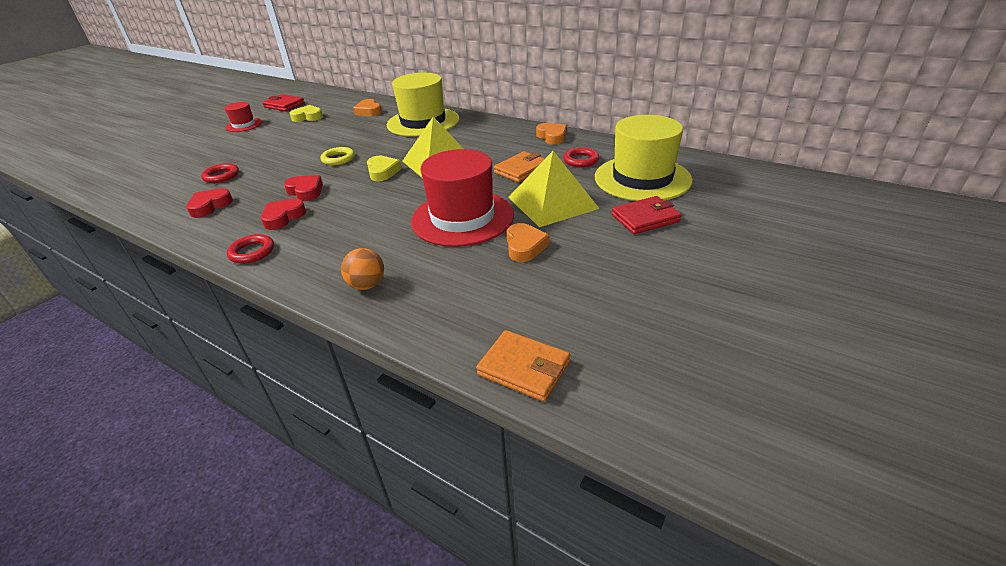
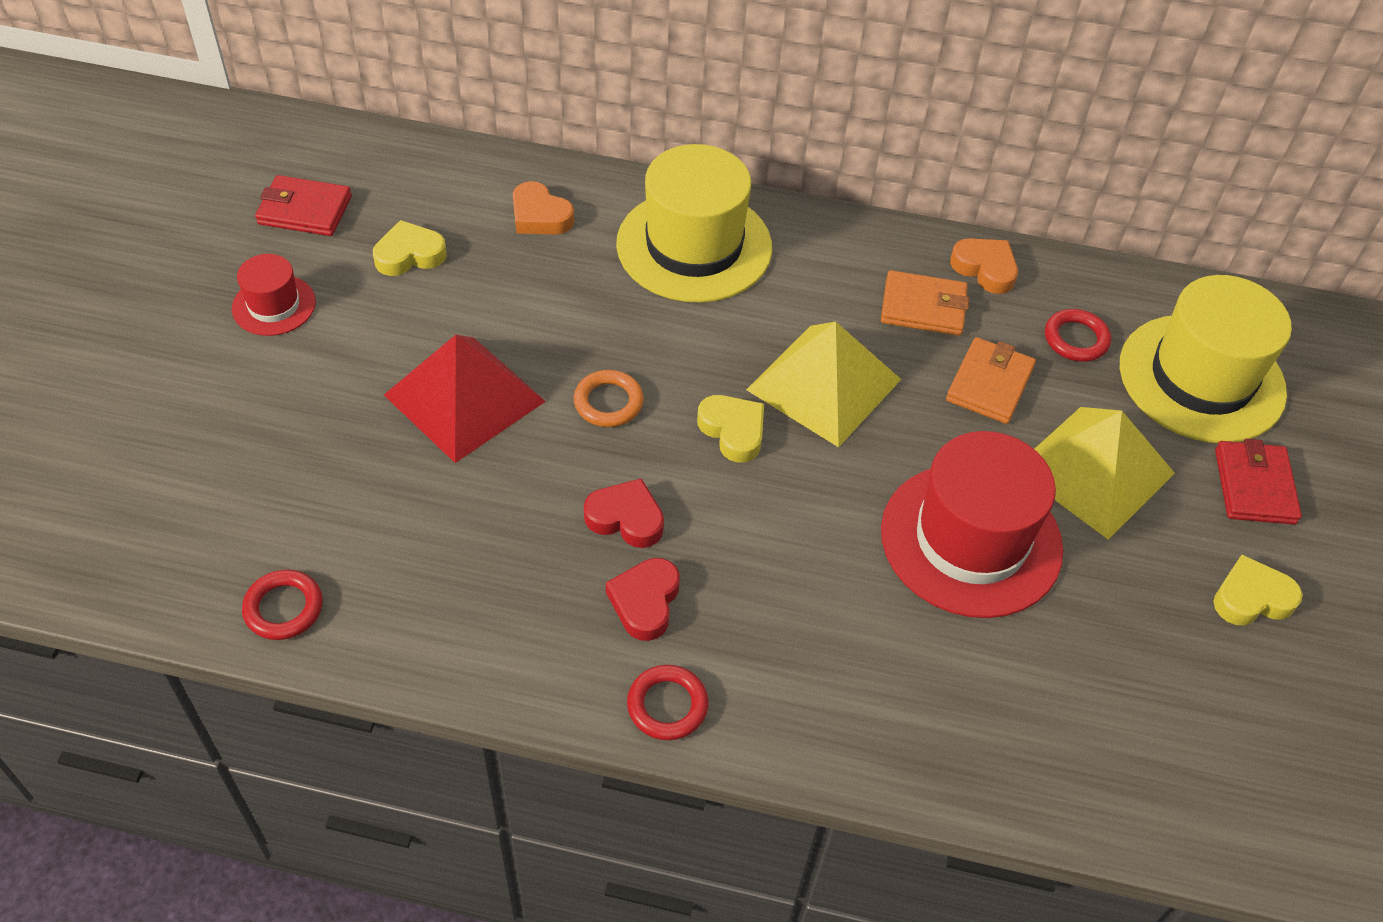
camera: 25 degrees left, 15 degrees up
red heart [186,188,233,218] -> none
red ring [201,163,239,183] -> red ring moved to [242,570,323,640]
yellow ring [321,147,355,165] -> orange ring [574,370,644,427]
orange ball [341,248,384,290] -> none
orange wallet [476,330,570,402] -> orange wallet moved to [881,270,969,336]
orange heart [507,223,550,262] -> none
red wallet [612,196,682,234] -> red wallet turned 45 degrees counterclockwise [1215,439,1302,525]
none -> red pyramid [384,335,546,463]
none -> yellow heart [1213,555,1303,626]

